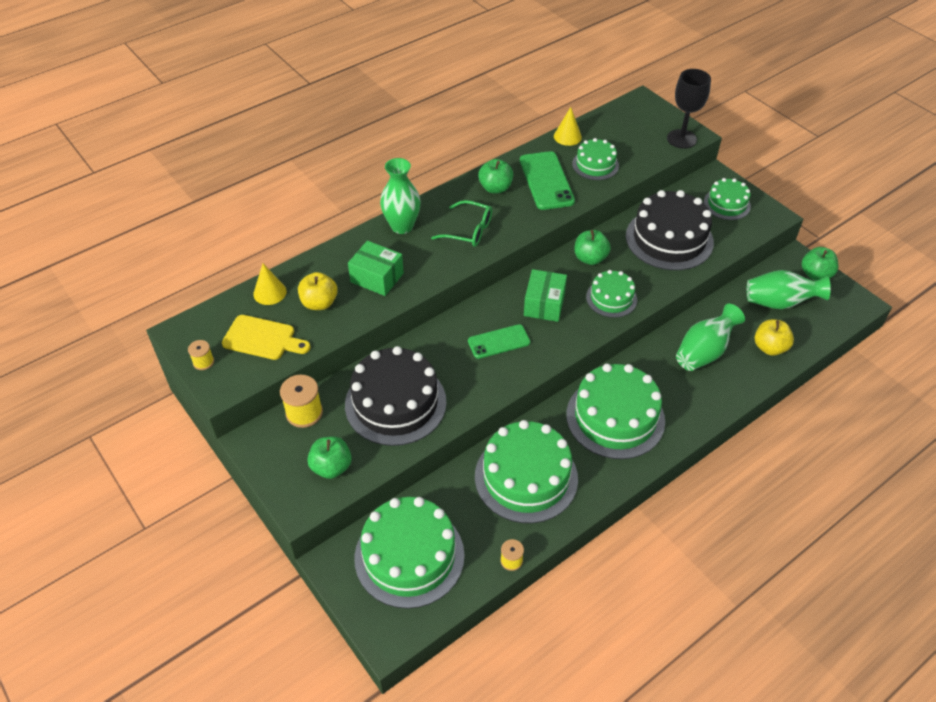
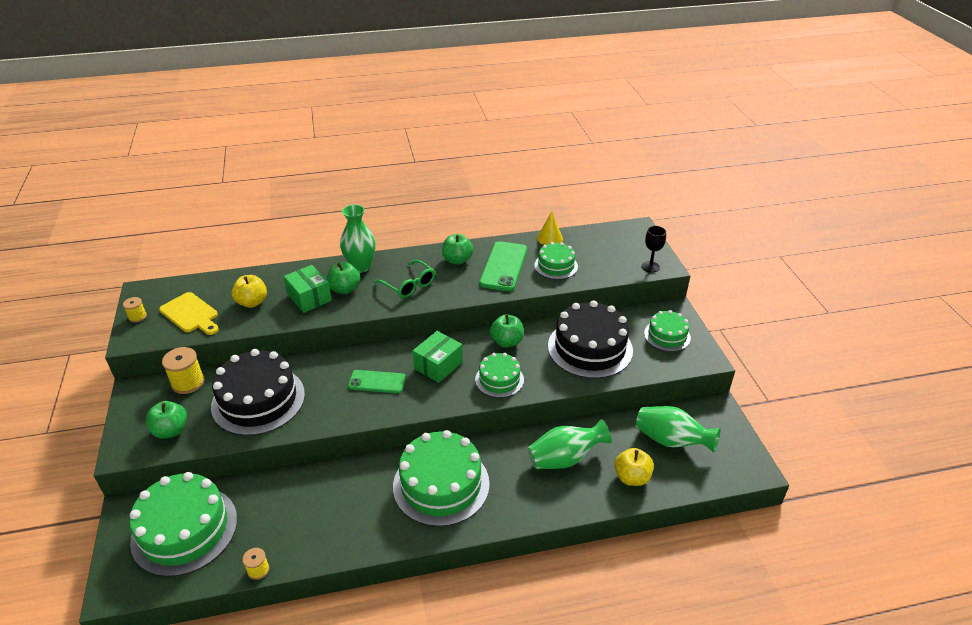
camera: 25 degrees right, 10 degrees down
yellow cone [253,264,287,305] -> none
green cake [475,420,578,523] -> none
black goblet [667,69,711,149] -> black goblet [641,226,666,273], size x0.64
green apple [802,247,839,281] -> green apple moved to [327,262,360,294]

